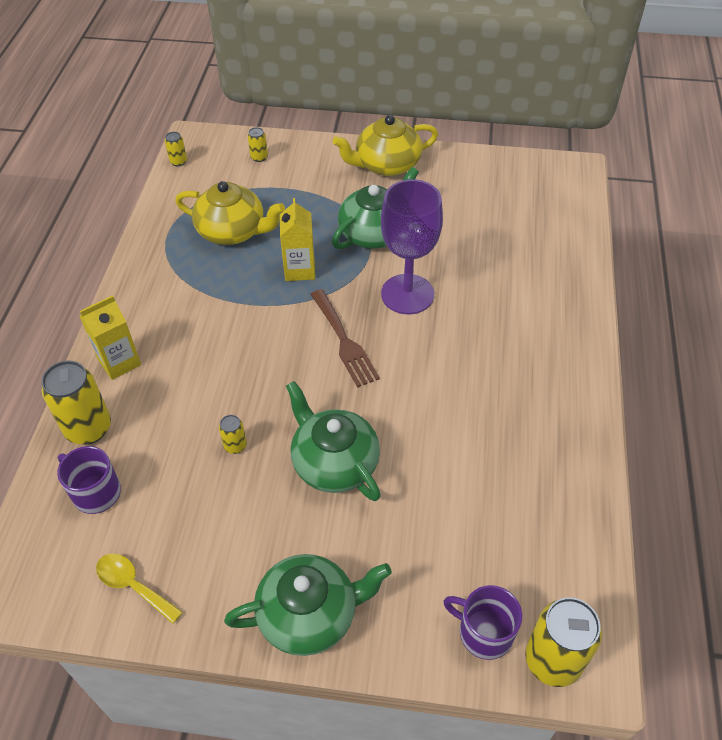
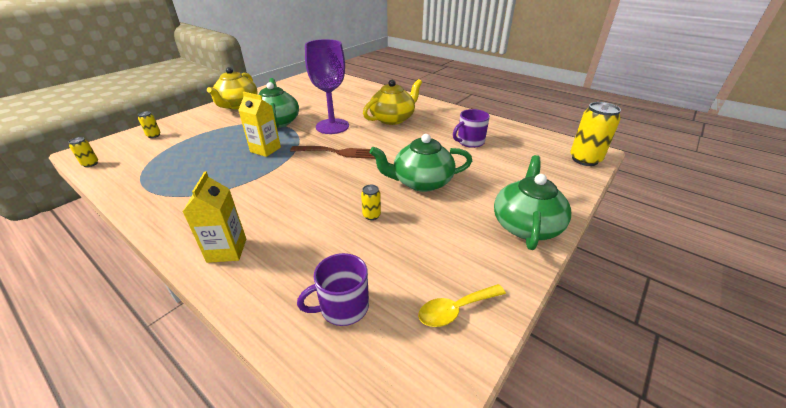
camera: 60 degrees left, 15 degrees down
yellow can [41,360,111,445] -> none
yellow teapot [175,181,285,245] -> yellow teapot moved to [363,79,422,125]
purple mug [443,585,522,660] -> purple mug moved to [453,109,490,148]

